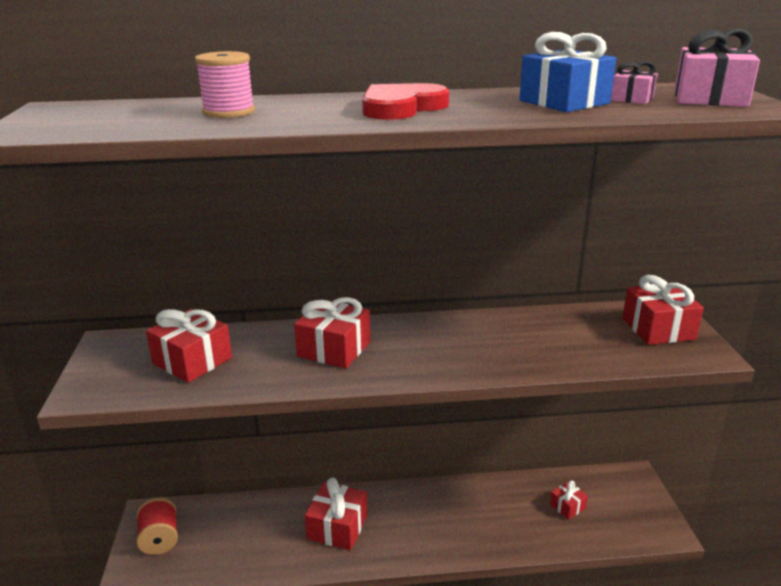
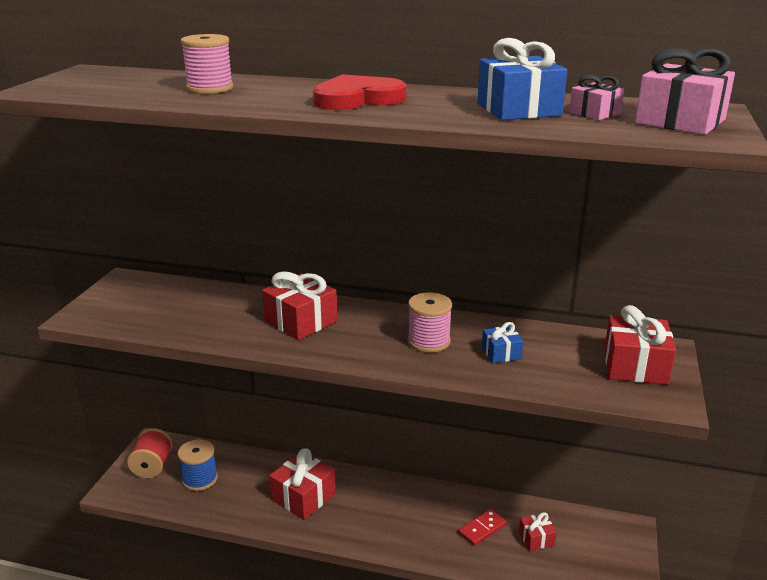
camera: 20 degrees right, 0 degrees up
red gift [146,309,232,383] -> none
none -> blue spool [178,439,218,491]
none -> pink spool [408,292,452,353]
none -> red domino [458,509,506,546]
none -> blue gift [482,322,524,363]

